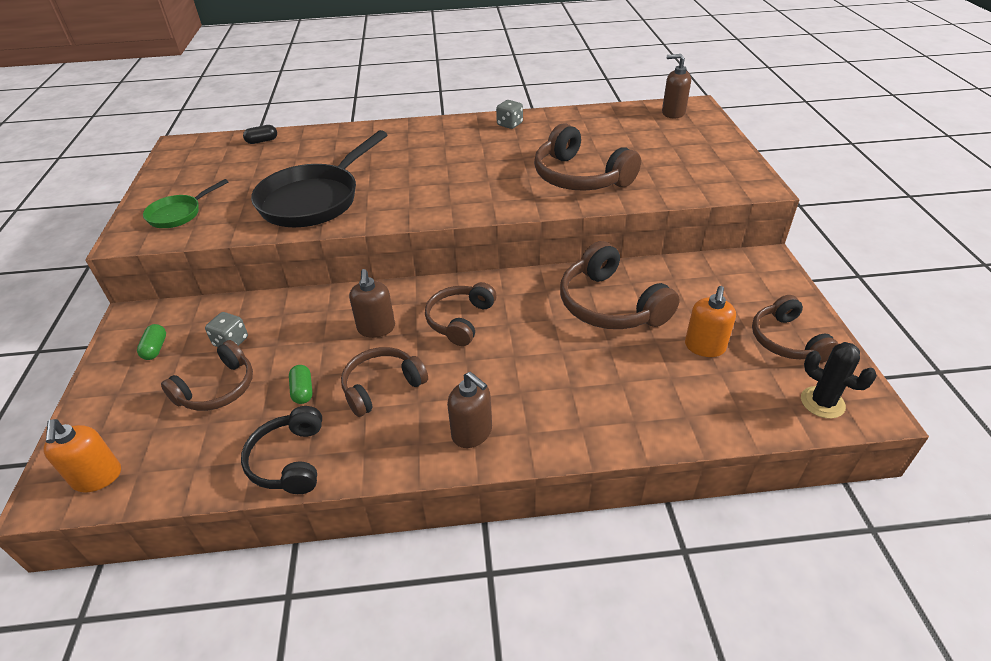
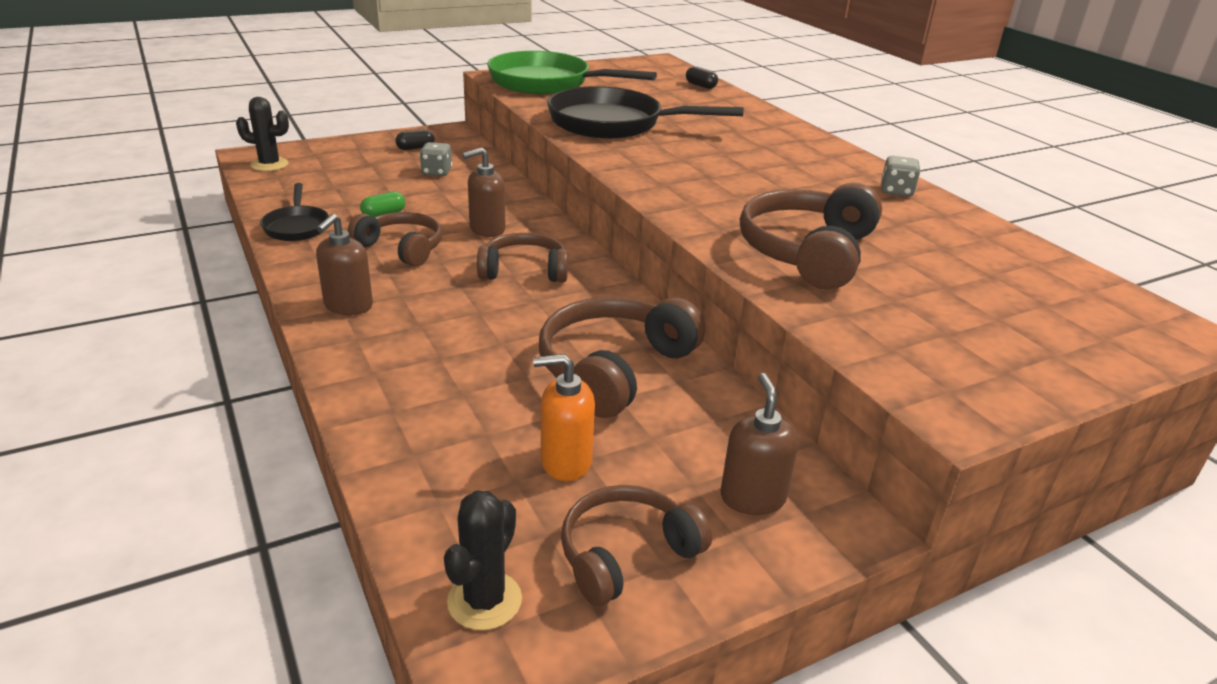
camera: 65 degrees right, 10 degrees down
orange soap dispenser [43,419,121,492] -> black cactus [236,97,289,171]
green capsule [137,324,166,360] -> black capsule [395,129,435,150]
green pan [143,179,228,228] -> green pan [487,51,657,94], size x1.96
brown headphones [161,340,253,411] -> none
black headphones [241,406,322,494] -> black pan [260,183,329,241]
brown soap dispenser [662,54,691,119] -> brown soap dispenser moved to [720,373,799,515]

